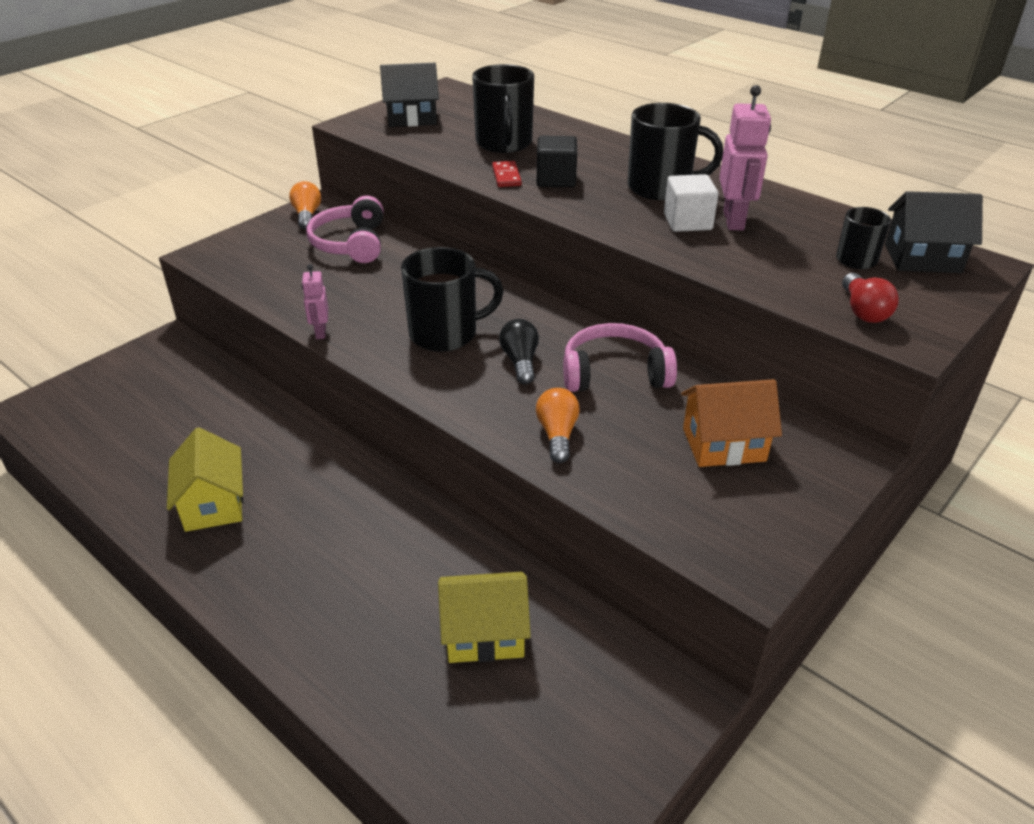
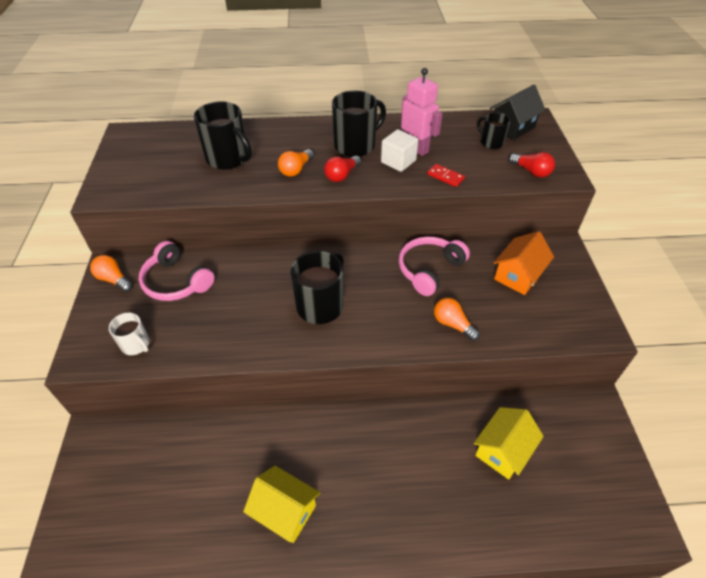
camera: 45 degrees left, 10 degrees up
pink robot [302,264,328,339] -> none
black house [380,63,439,127] -> none
red domino [492,161,522,187] -> red domino moved to [427,164,465,187]
black light bulb [499,319,539,384] -> none
black cube [537,136,577,187] -> orange light bulb [278,149,314,176]
none -> white mug [109,313,150,355]
none -> red light bulb [324,156,361,182]

